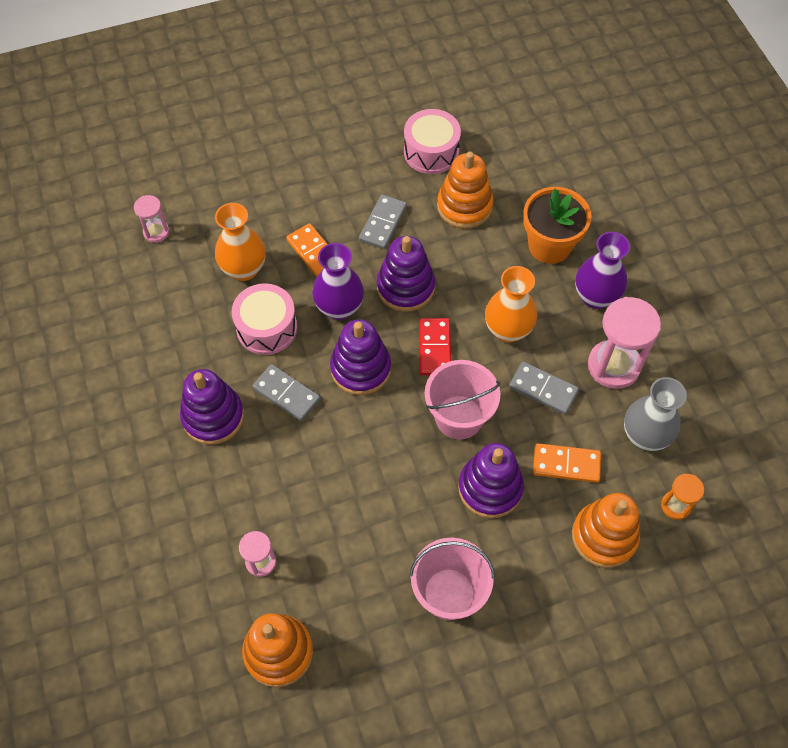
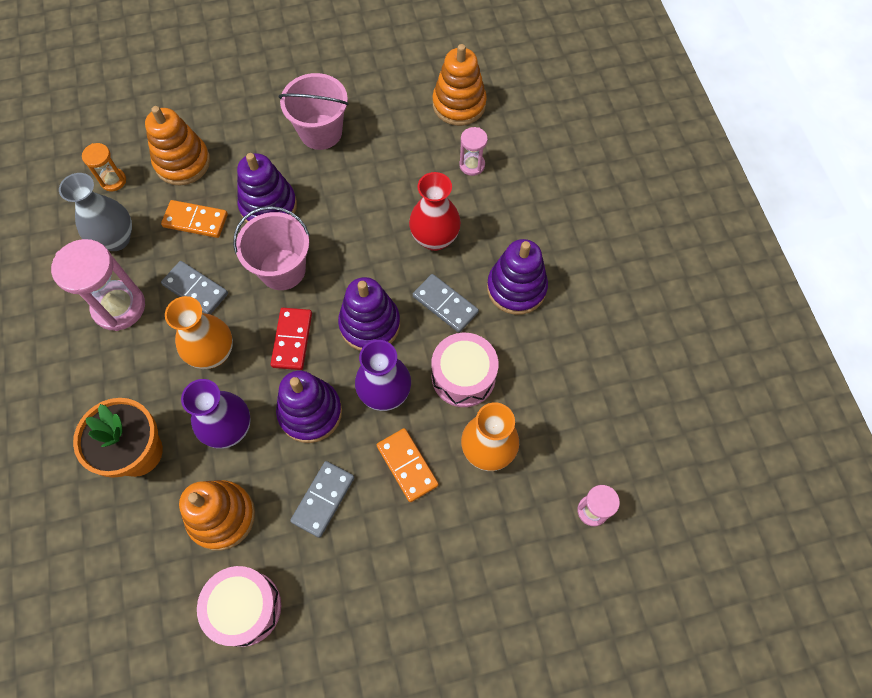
camera: 175 degrees left, 5 degrees up
purple vase [575,232,630,309] -> purple vase moved to [181,379,251,449]
none -> red vase [409,172,461,251]

